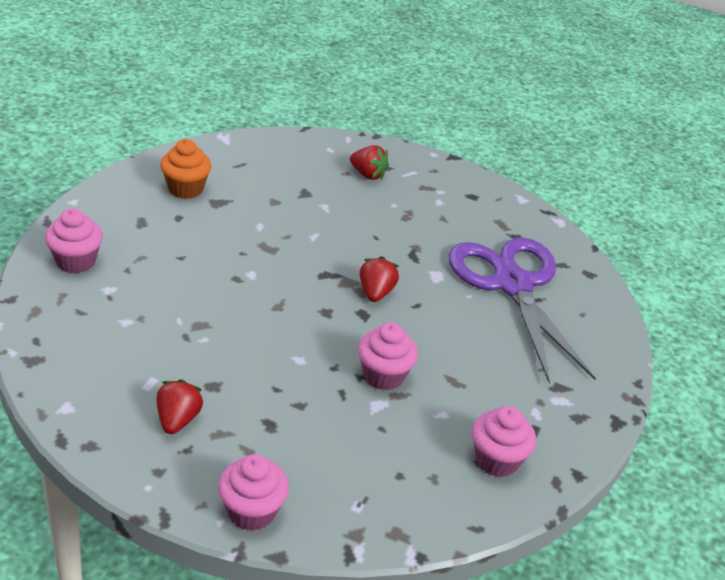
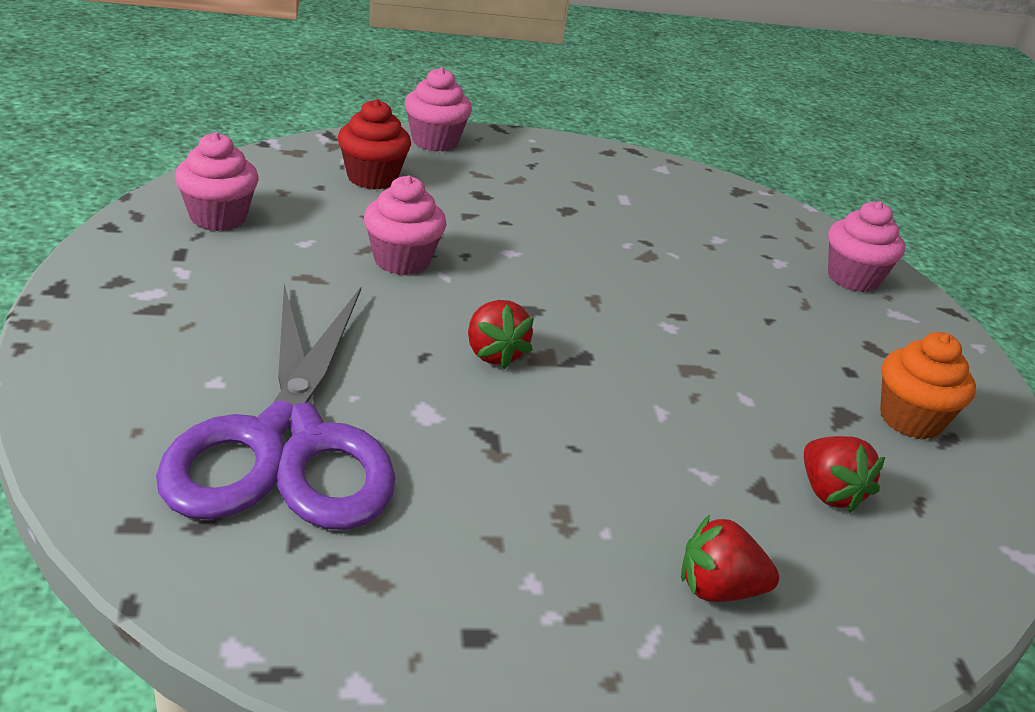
camera: 150 degrees right, 5 degrees down
red strawberry [156,379,203,434] -> red strawberry moved to [804,436,885,513]
purple scissors [449,238,596,384] -> purple scissors turned 45 degrees clockwise [156,284,396,530]
none -> red cupcake [338,99,411,189]

